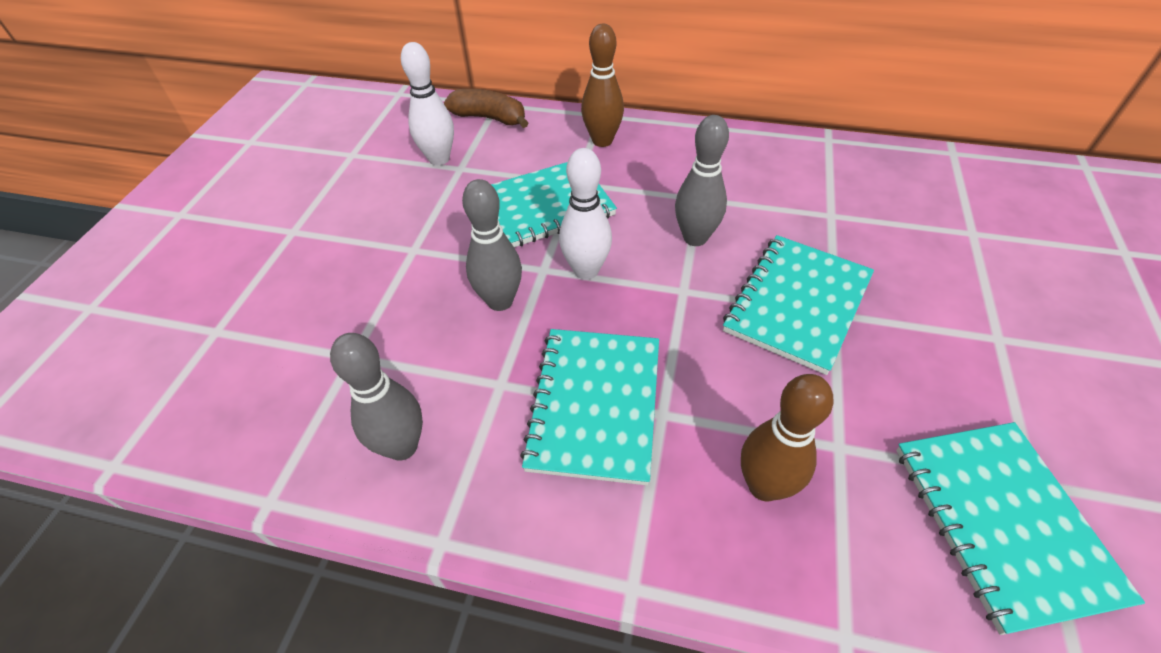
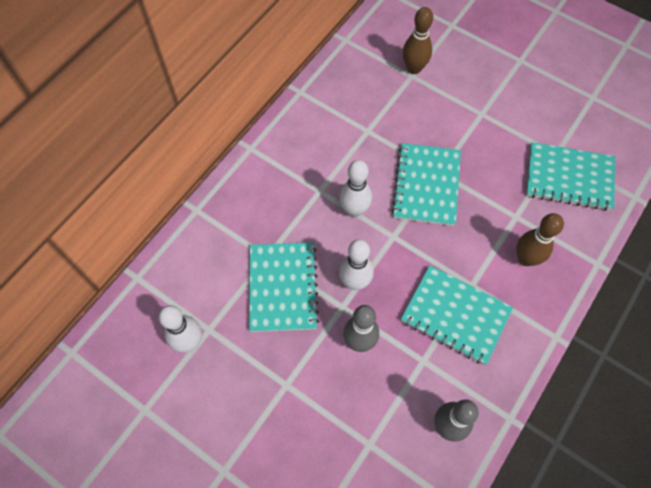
camera: 70 degrees left, 15 degrees up
brown banana [444,89,529,128] -> none
brown bowling pin [581,24,624,147] -> brown bowling pin moved to [403,7,433,74]
grey bowling pin [675,115,729,246] -> white bowling pin [339,160,372,217]
turquoise notebook [723,235,874,375] -> turquoise notebook turned 45 degrees clockwise [392,143,461,226]

